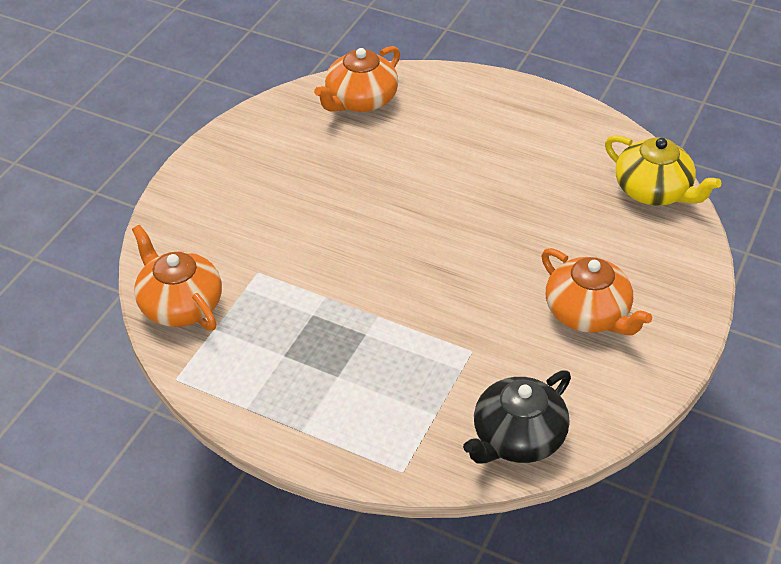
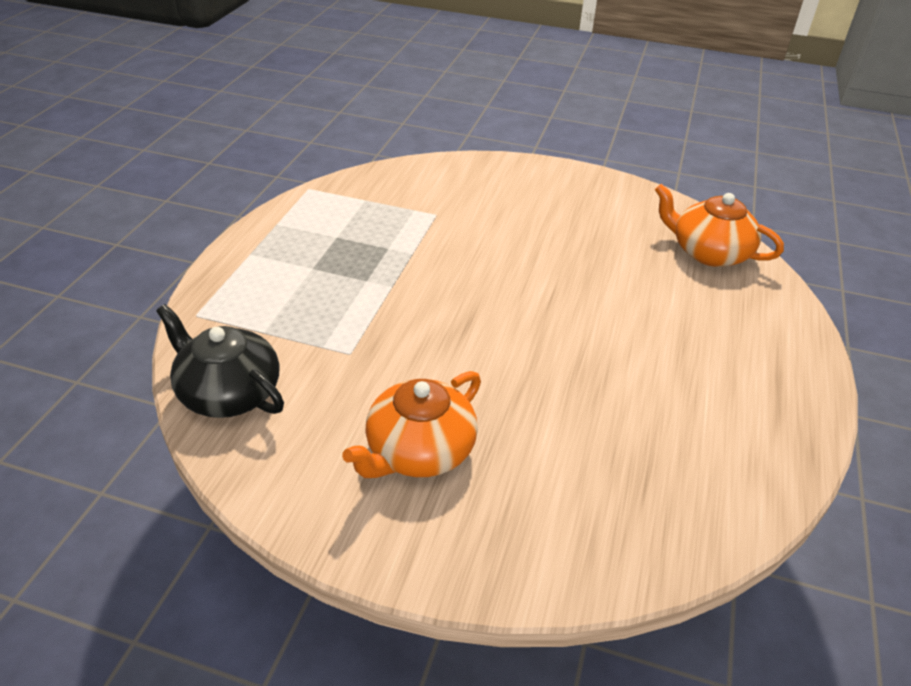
camera: 80 degrees right, 5 degrees down
orange teapot [132,225,222,331] -> none
yellow teapot [605,135,722,206] -> none

